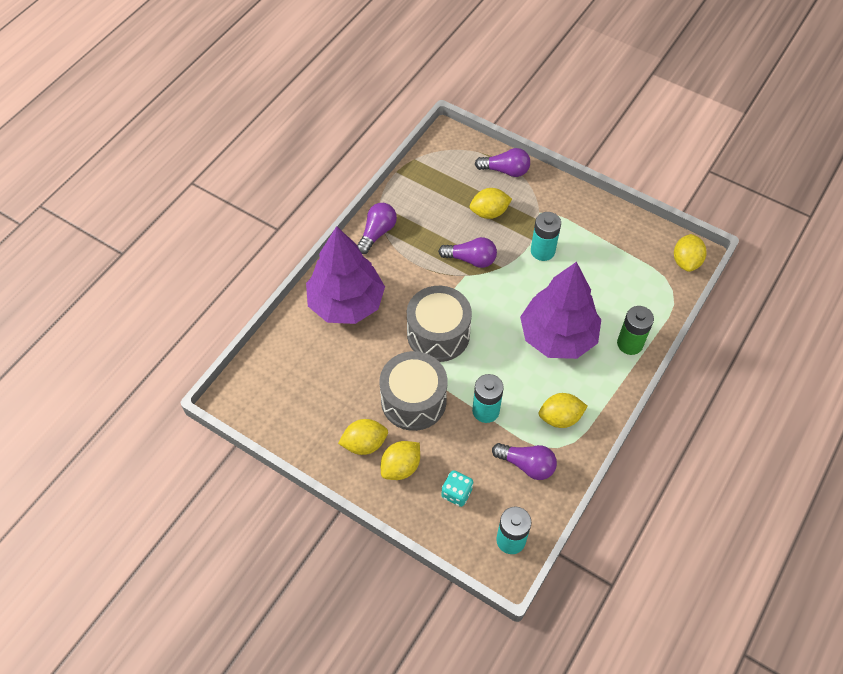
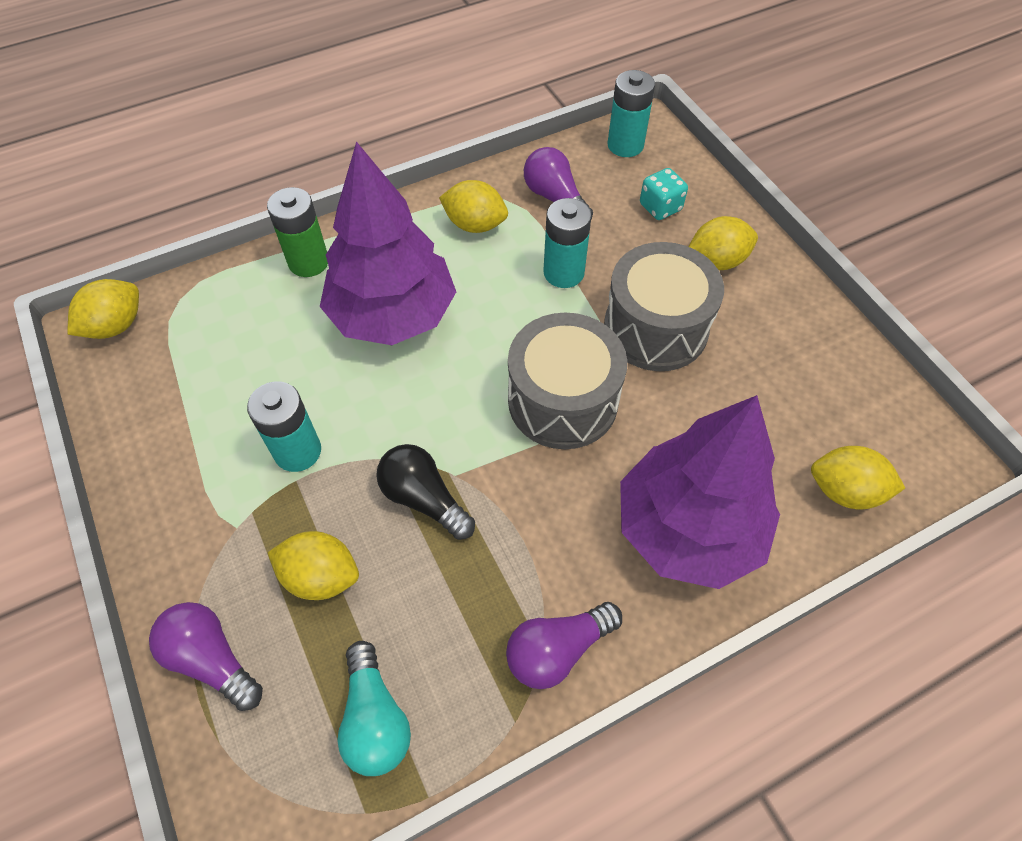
camera: 150 degrees left, 0 degrees up
yellow lemon [338,419,388,455] -> yellow lemon moved to [811,446,905,509]
purple light bulb [438,237,497,268] -> black light bulb [376,444,475,540]
none -> turquoise light bulb [337,641,411,776]

